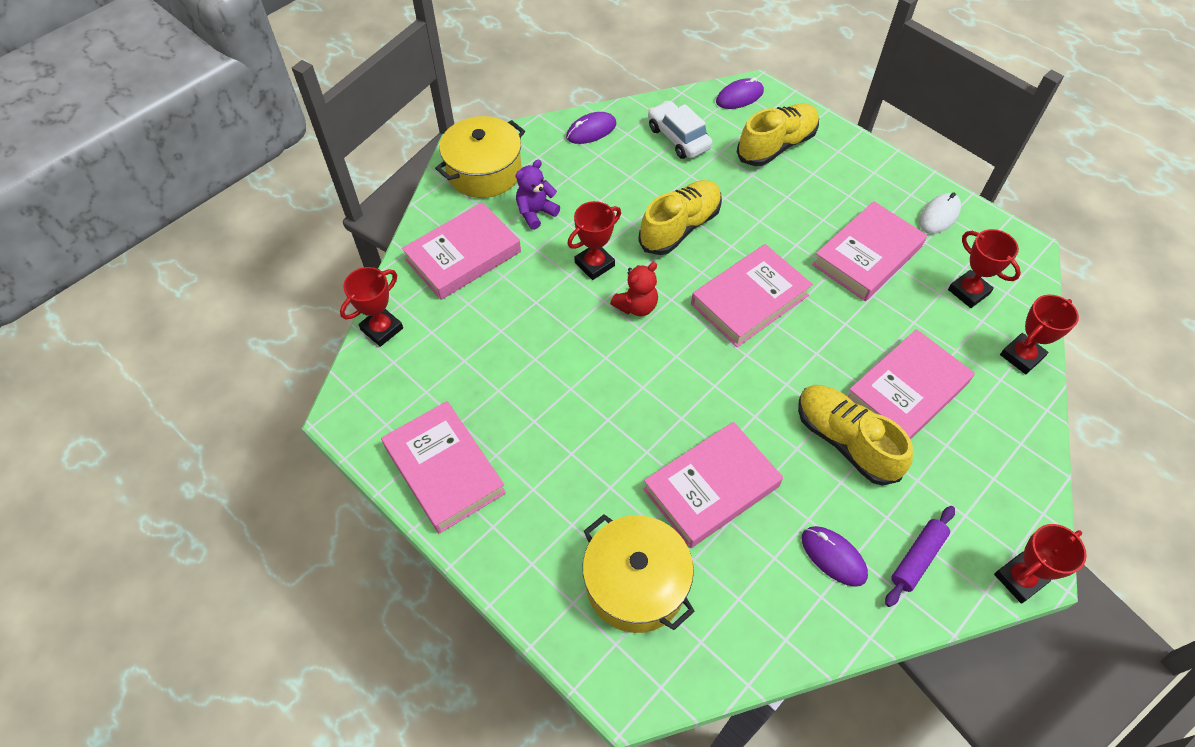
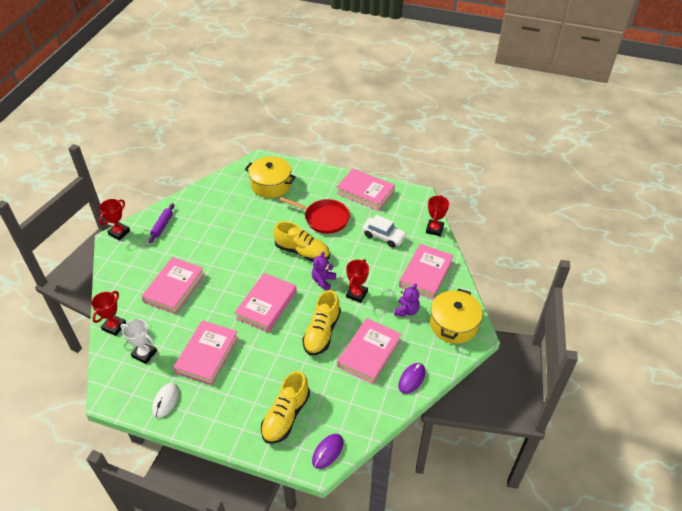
camera: 155 degrees right, 10 degrees down
red teddy bear [610,262,658,316] -> purple teddy bear [312,252,336,291]
pink book [643,422,783,548] -> pink book moved to [337,318,401,384]
white car [648,100,712,159] -> white car moved to [362,215,407,248]
yellow shoe [798,385,913,486] -> yellow shoe moved to [274,221,330,262]
purple mouse [802,526,868,587] -> none
red trophy [948,229,1021,308] -> white trophy [120,319,157,364]
none -> red pan [279,197,350,234]

